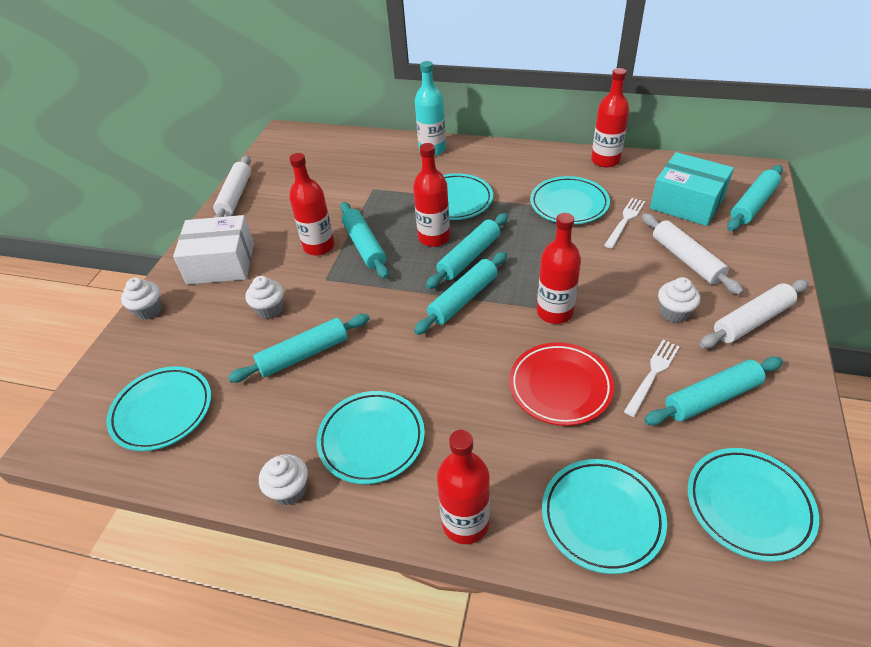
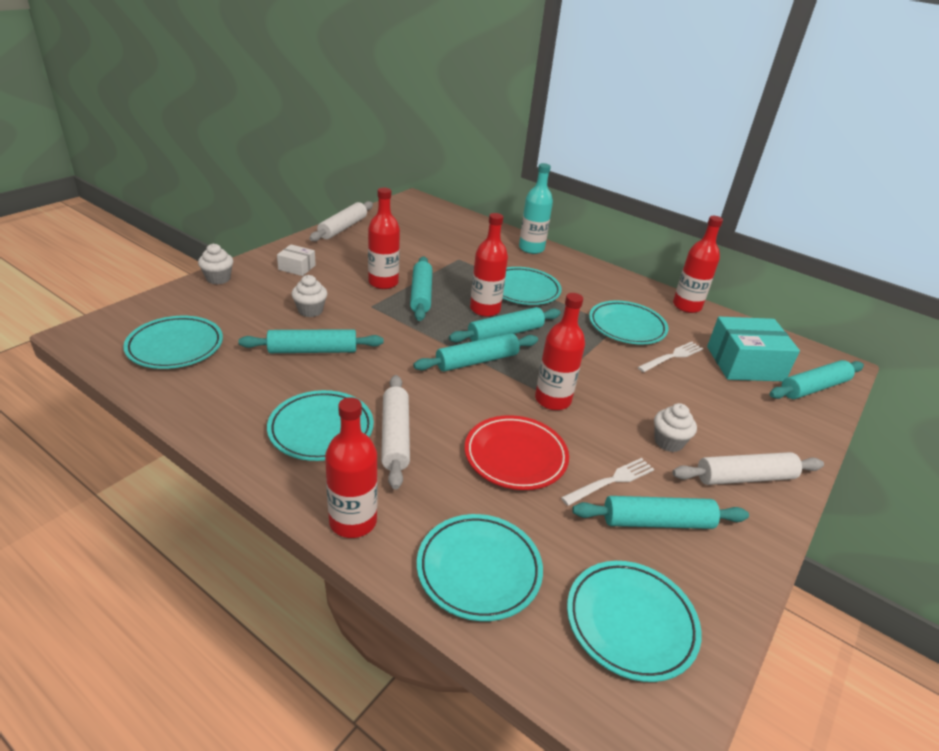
camera: 15 degrees right, 10 degrees down
white box [173,215,254,285] -> white box [277,244,316,276], size x0.51
white cupcake [259,454,308,505] -> none
white rolling pin [642,213,744,295] -> white rolling pin moved to [381,375,410,490]
turquoise box [650,152,734,226] -> turquoise box turned 60 degrees counterclockwise [707,316,800,381]

